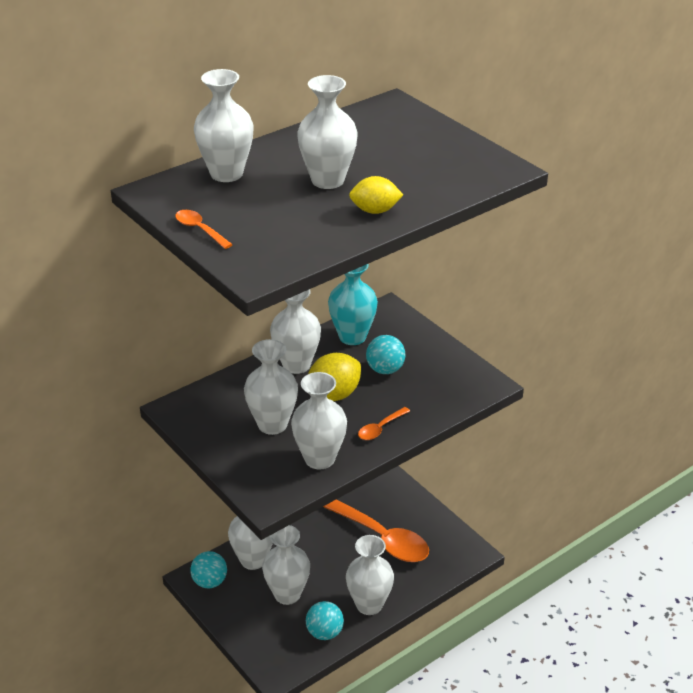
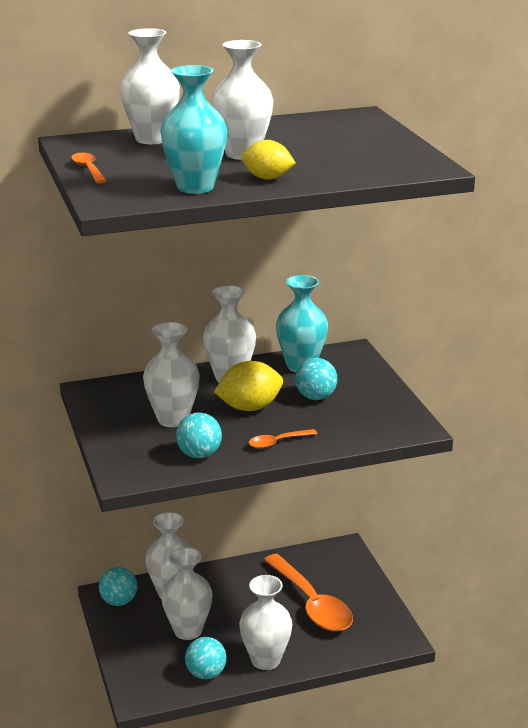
camera: 20 degrees right, 10 degrees down
white vase [291,372,347,469] -> turquoise ball [176,412,222,458]
none -> turquoise vase [160,65,227,194]

